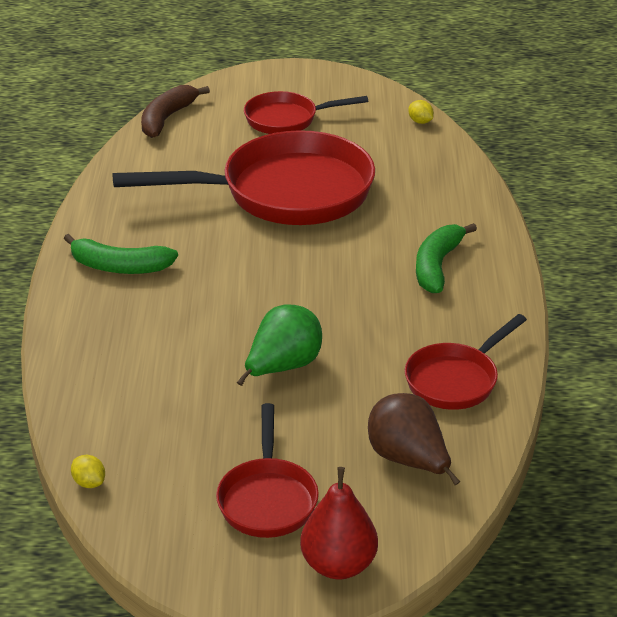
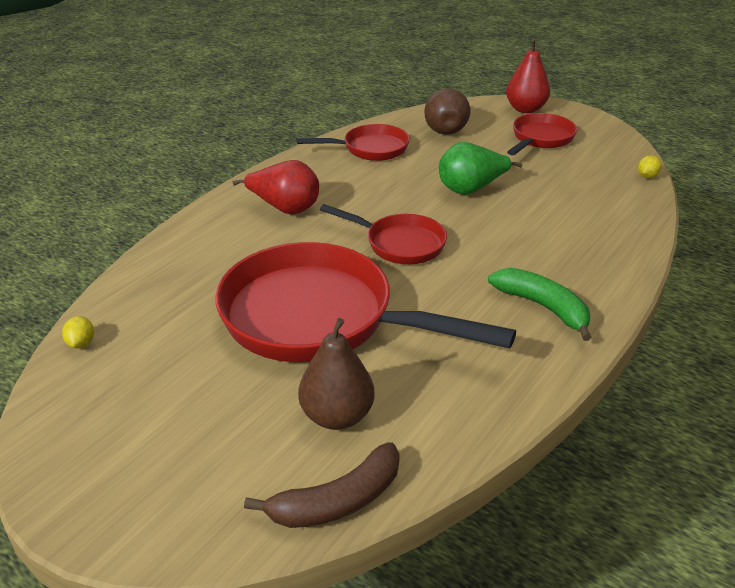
camera: 145 degrees left, 0 degrees up
yellow lemon [71,455,105,488] -> yellow lemon turned 45 degrees clockwise [638,155,662,178]
red pan [244,91,368,134] -> red pan moved to [320,204,447,264]
green banana [416,223,477,293] -> red pear [232,160,319,215]
none -> brown pear [298,318,374,430]

